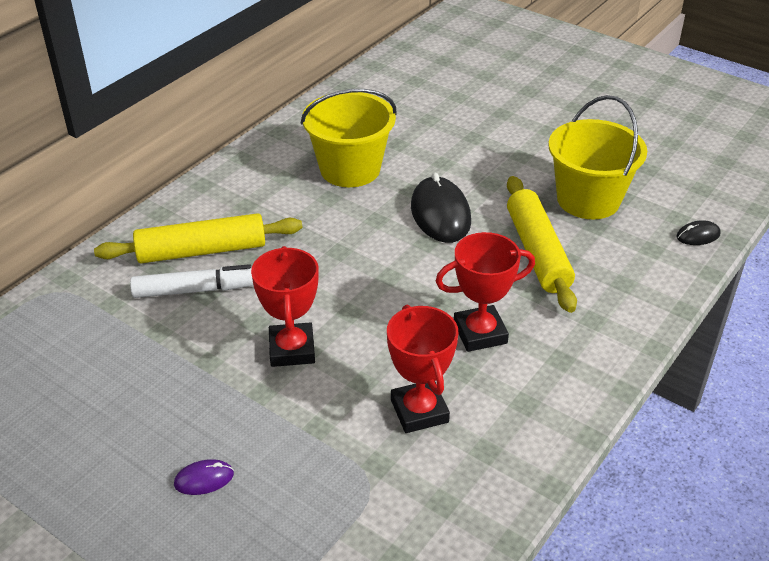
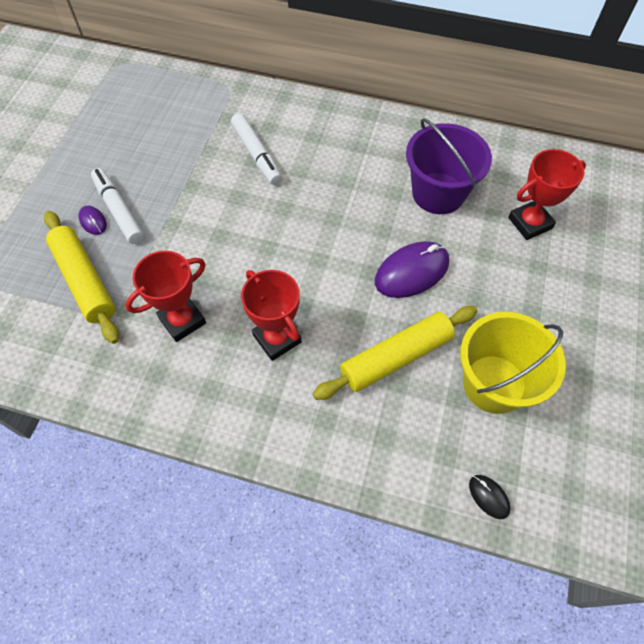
camera: 70 degrees right, 20 degrees up
yellow rolling pin [94,213,302,263] -> yellow rolling pin moved to [44,211,119,344]
red trophy [251,246,319,367] -> red trophy moved to [508,149,586,240]
yellow bucket [301,89,397,187] -> purple bucket [406,118,492,214]
black mouse [411,173,471,243] -> purple mouse [375,241,449,298]
none -> white marker [91,168,144,244]

